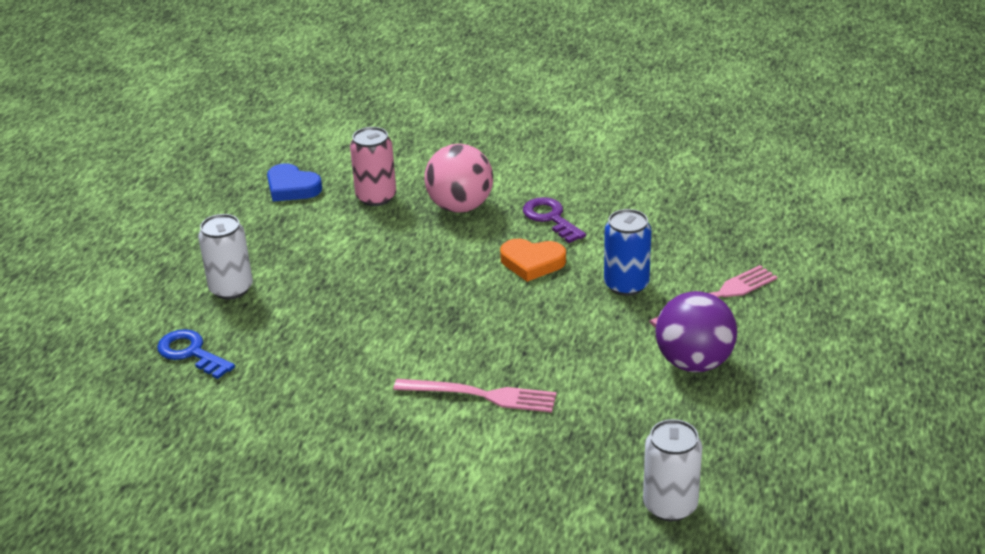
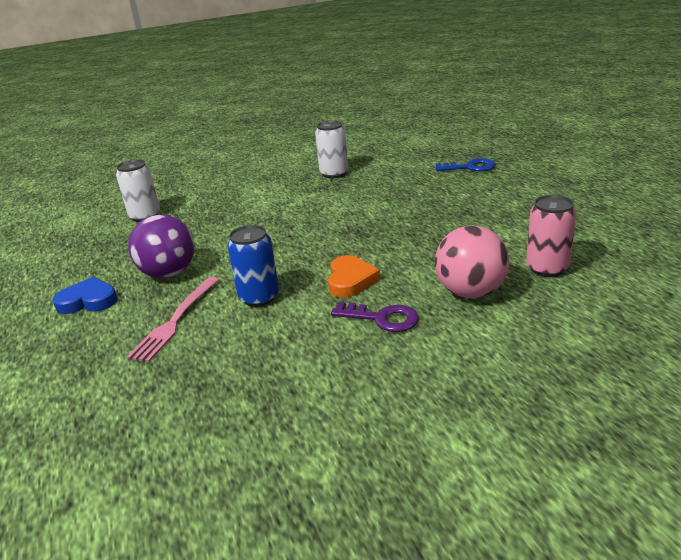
camera: 145 degrees right, 5 degrees down
white can [198,214,253,300] -> white can moved to [315,120,348,178]
blue heart [267,163,322,202] -> blue heart moved to [52,277,117,314]
pink fork [393,379,556,412] -> none
orange heart [500,239,566,282] -> orange heart turned 120 degrees clockwise [328,255,380,298]

